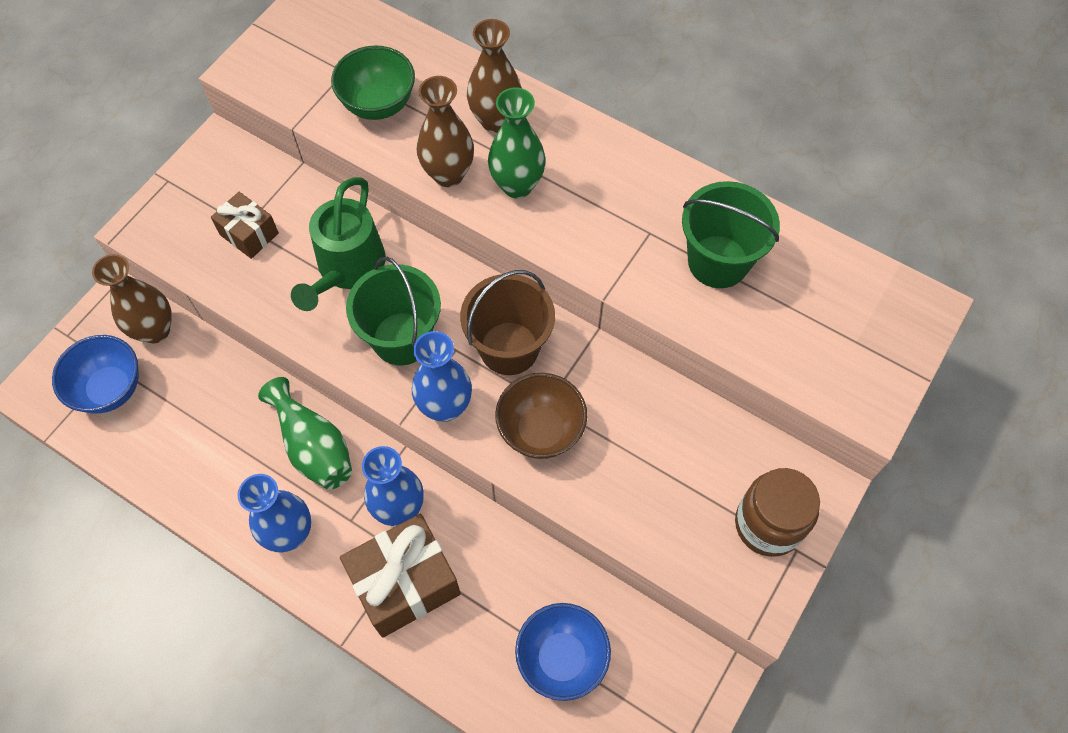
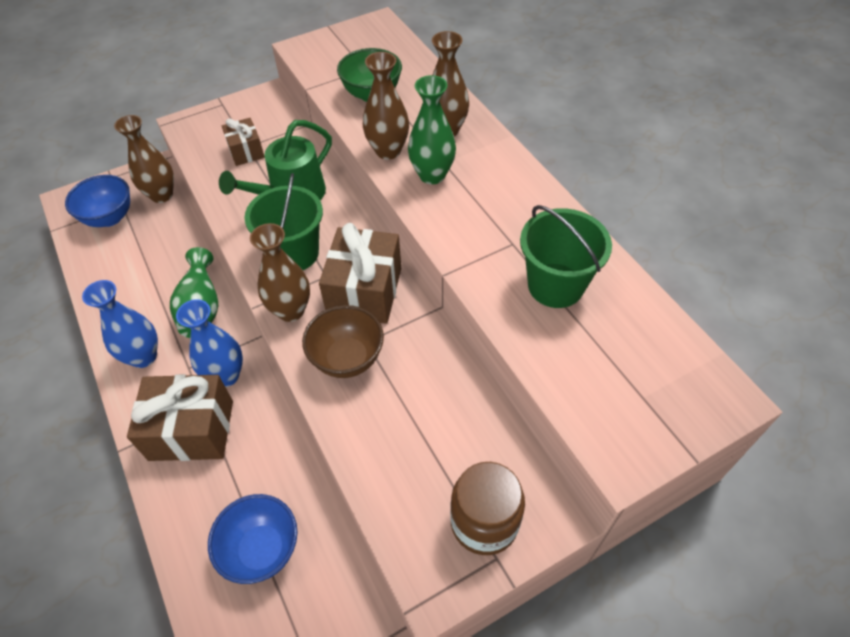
camera: 30 degrees right, 10 degrees down
blue vase [412,331,472,422] -> brown vase [250,223,310,322]
brown bucket [460,270,555,375] -> brown gift [319,223,401,324]

